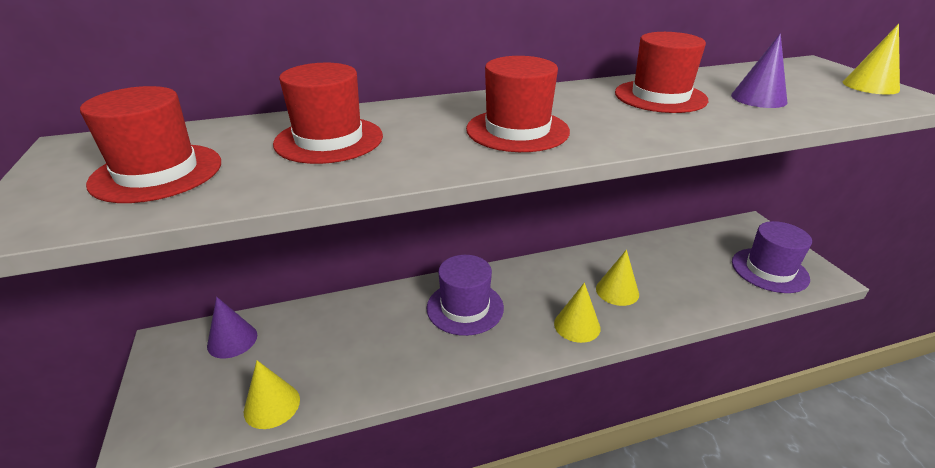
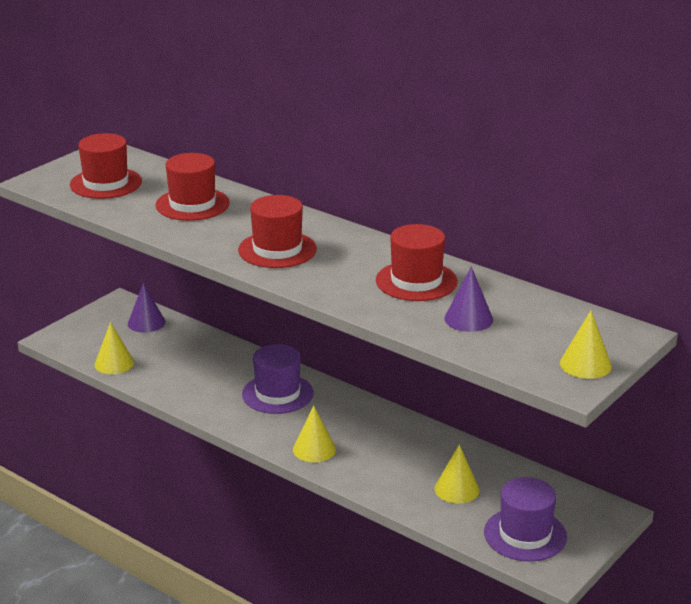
camera: 55 degrees right, 5 degrees down
yellow cone [596,250,639,306] -> yellow cone moved to [434,444,480,503]

